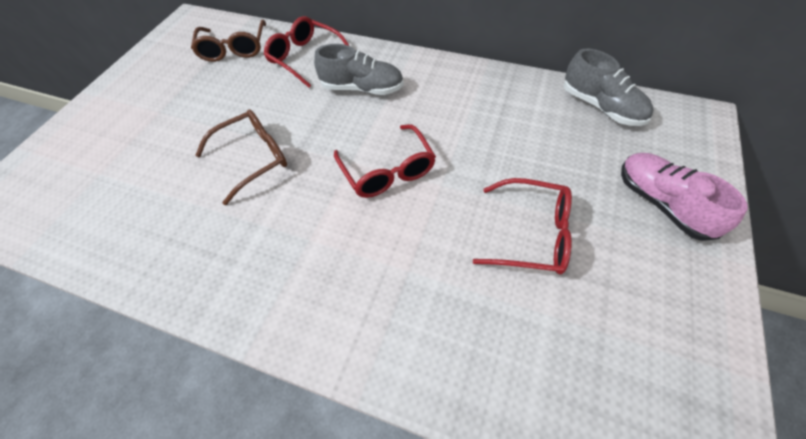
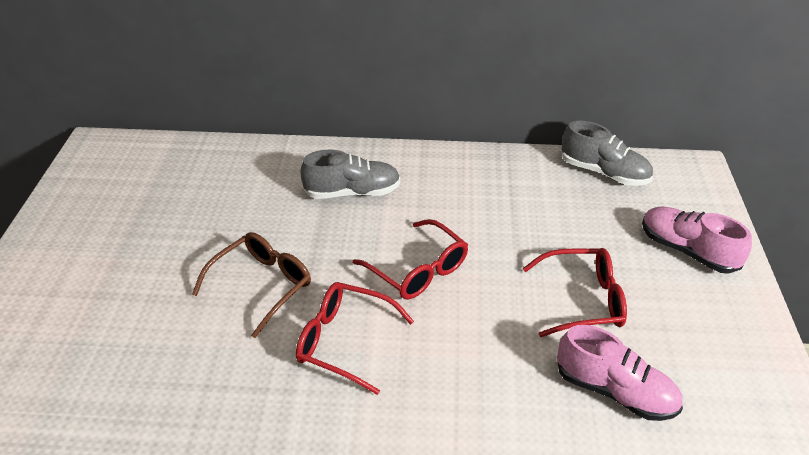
camera: 20 degrees left, 15 degrees down
brown glasses [191,20,266,62] -> none
red glasses [264,16,349,88] -> red glasses moved to [296,282,414,395]
none -> pink shoe [557,325,683,421]

